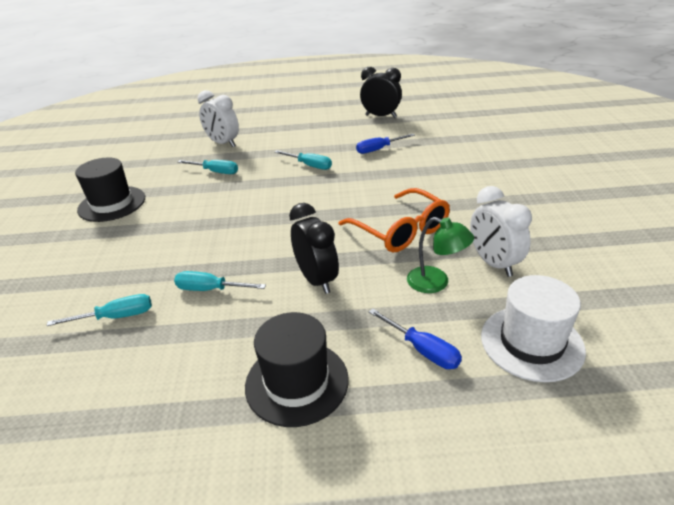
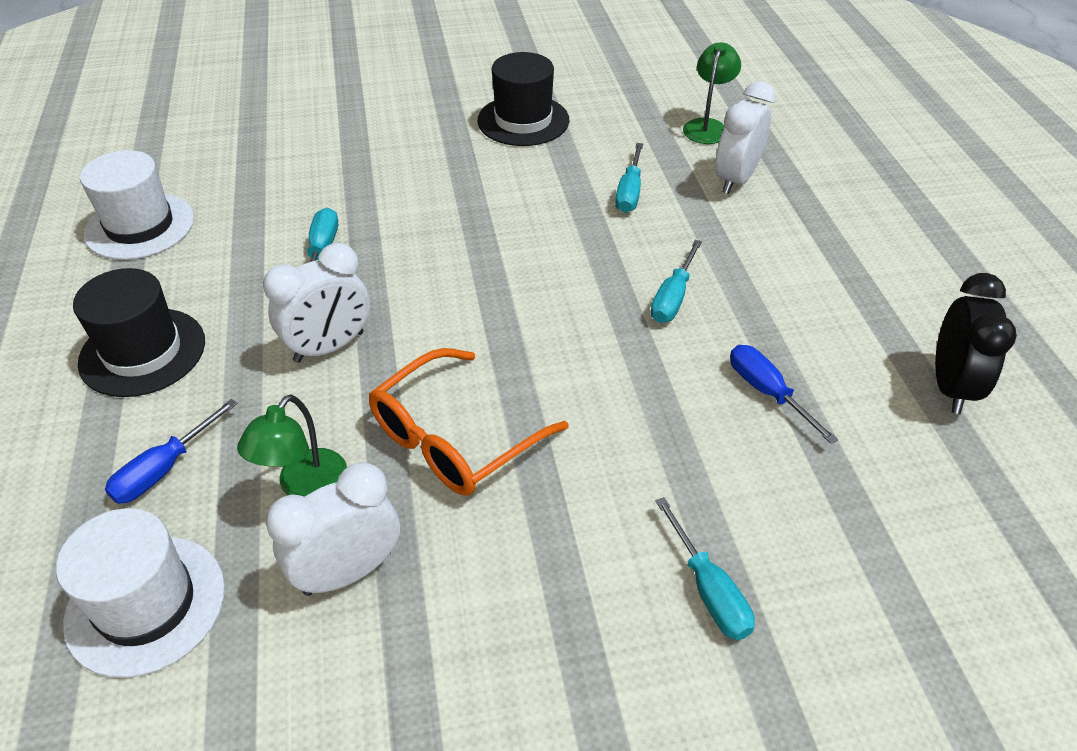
camera: 80 degrees right, 10 degrees up
turquoise screwdriver [47,294,152,326] -> turquoise screwdriver moved to [655,497,755,640]
black clock [289,203,339,294] -> white clock [263,243,370,363]
none -> white hat [80,150,194,260]
none -> green lamp [683,42,741,144]

